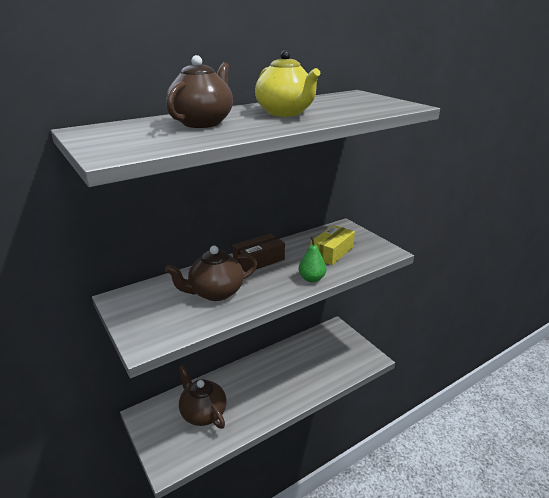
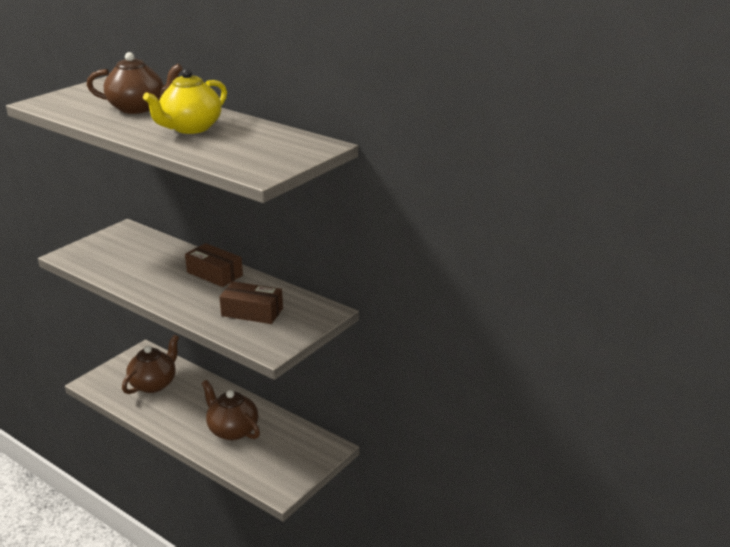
camera: 70 degrees right, 0 degrees up
brown teapot [165,246,257,301] -> brown teapot moved to [202,380,260,440]
green pear [299,237,326,282] -> none
yellow box [311,225,355,265] -> brown box [219,281,283,324]

